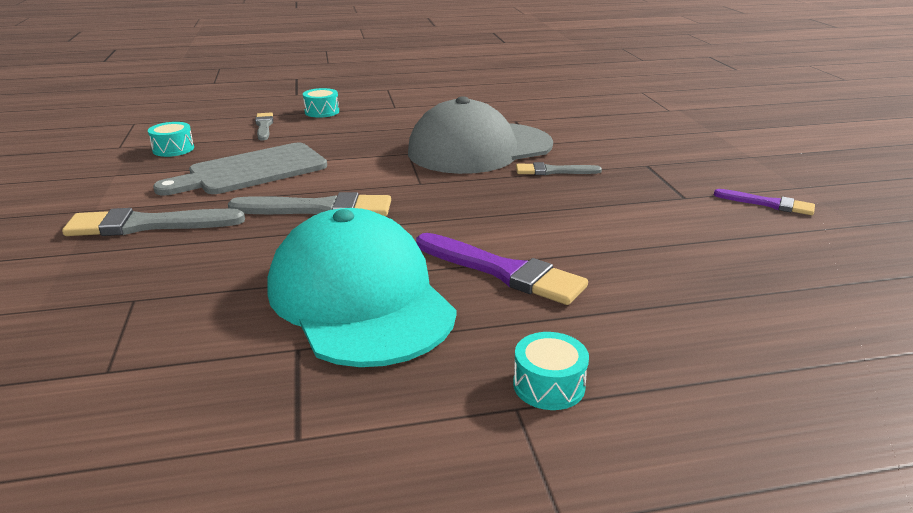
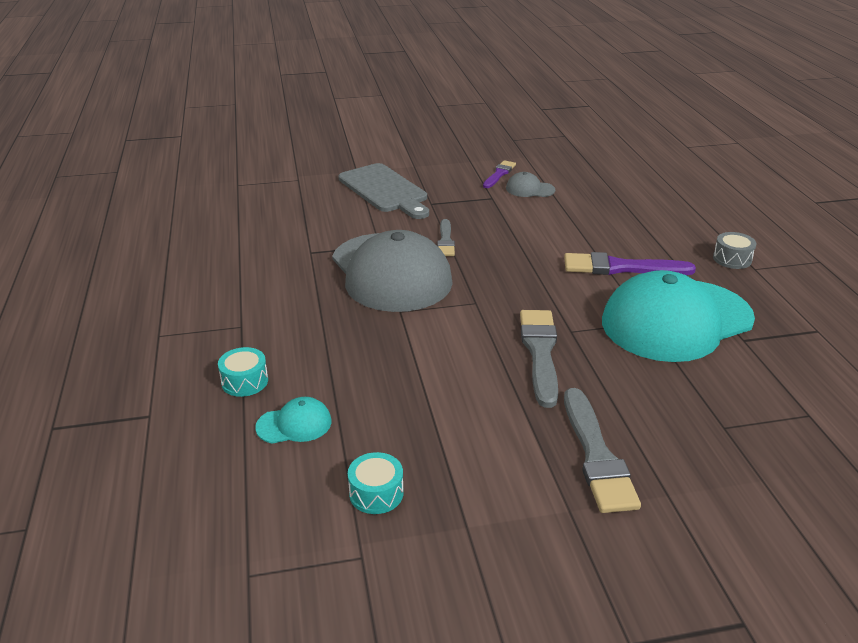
camera: 90 degrees left, 5 degrees up
grey cutting board [153,143,327,195] -> grey cutting board moved to [339,163,429,219]
grey brush [255,112,273,141] -> turquoise cap [255,397,332,444]
purple brush [416,233,588,305] -> purple brush turned 120 degrees counterclockwise [564,252,696,275]
turquoise drum [513,332,589,410] -> grey drum [713,232,757,269]
none -> grey cap [506,172,555,197]

